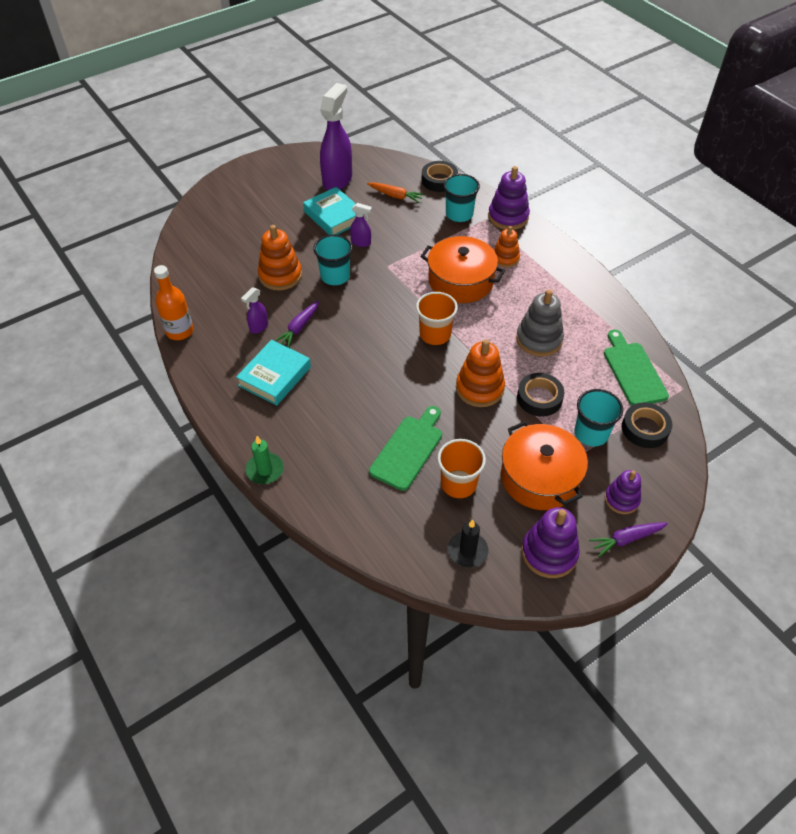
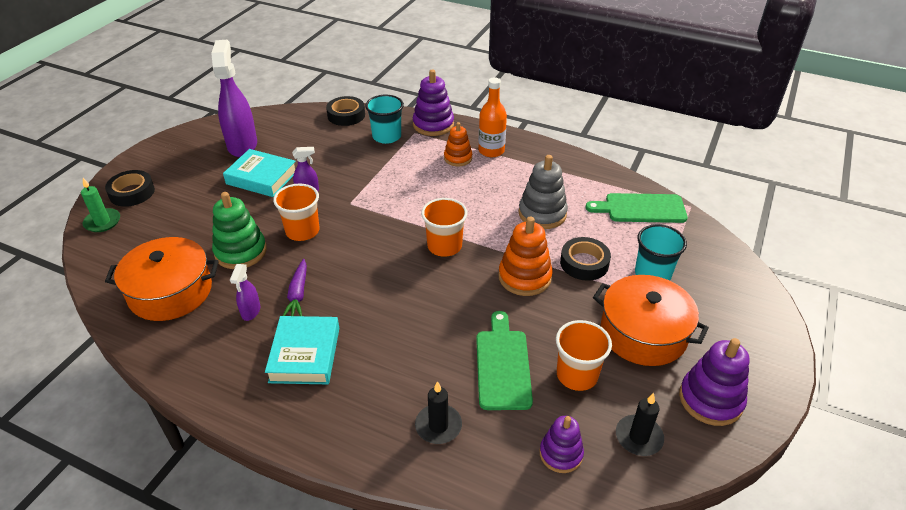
camera: 30 degrees left, 10 degrees down
orange bottle [154,265,194,340] -> orange bottle moved to [479,77,507,157]
green candle [246,436,284,484] -> green candle moved to [81,178,120,232]
orange stacking toy [258,225,302,290] -> green stacking toy [212,192,267,269]
turquoise cup [313,234,353,285] -> orange cup [273,184,319,241]
orange carrot [367,182,424,203] -> none
orange pot [420,236,505,303] -> orange pot moved to [105,237,218,321]
purple carrot [589,522,668,557] -> none
green cutting board [604,330,669,405] -> green cutting board turned 45 degrees counterclockwise [585,193,688,223]
purple stacking toy [605,470,641,514] -> purple stacking toy moved to [540,416,584,473]
black tape [622,402,672,448] -> black tape moved to [105,170,155,207]
none -> black candle [415,381,462,444]

